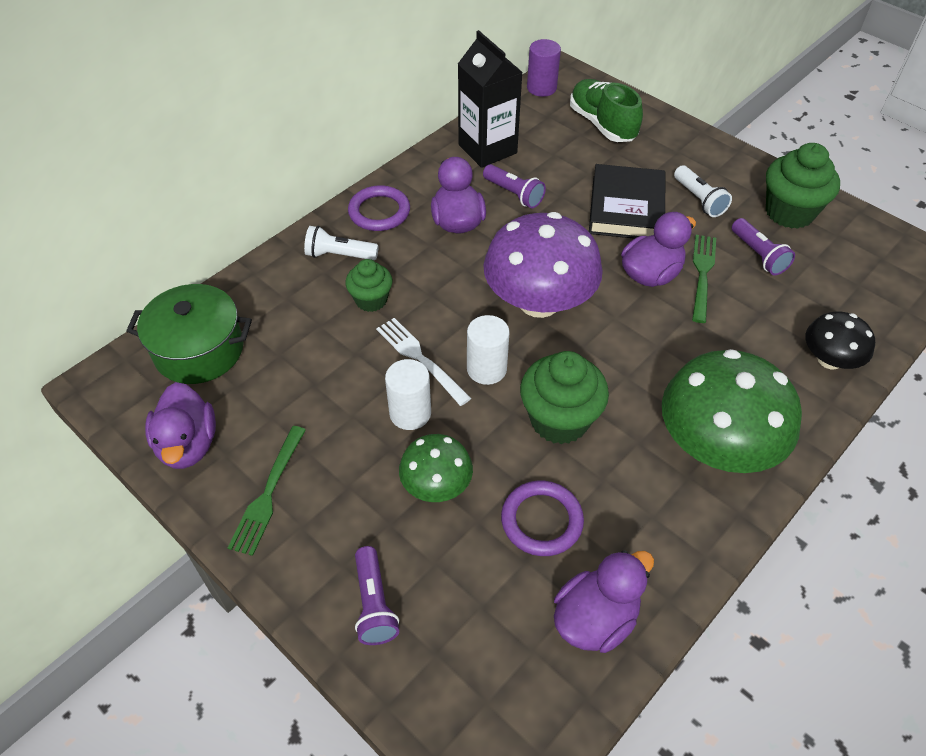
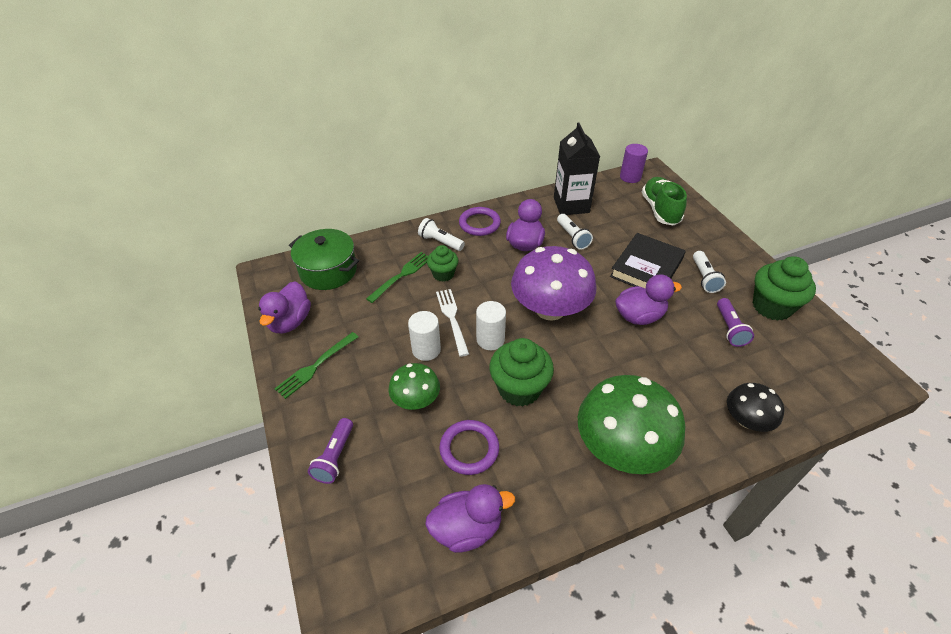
camera: 25 degrees right, 5 degrees down
purple flashlight [483,164,546,208] -> white flashlight [557,214,593,250]
green fork [692,235,716,323] -> green fork moved to [366,252,428,303]

